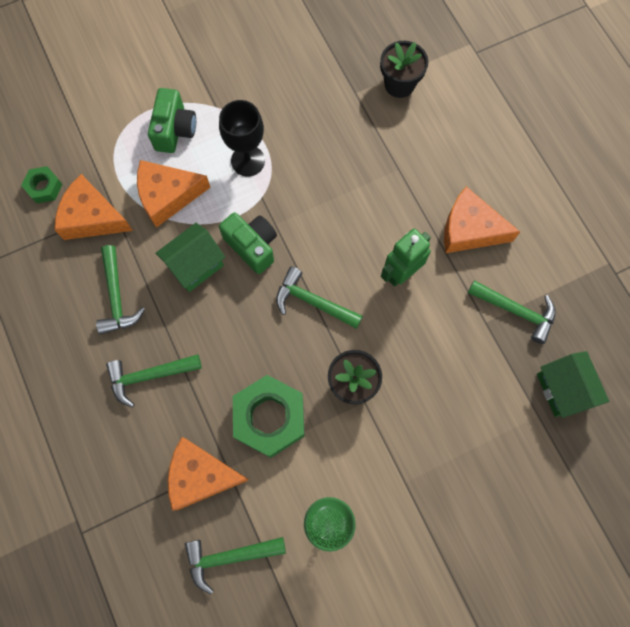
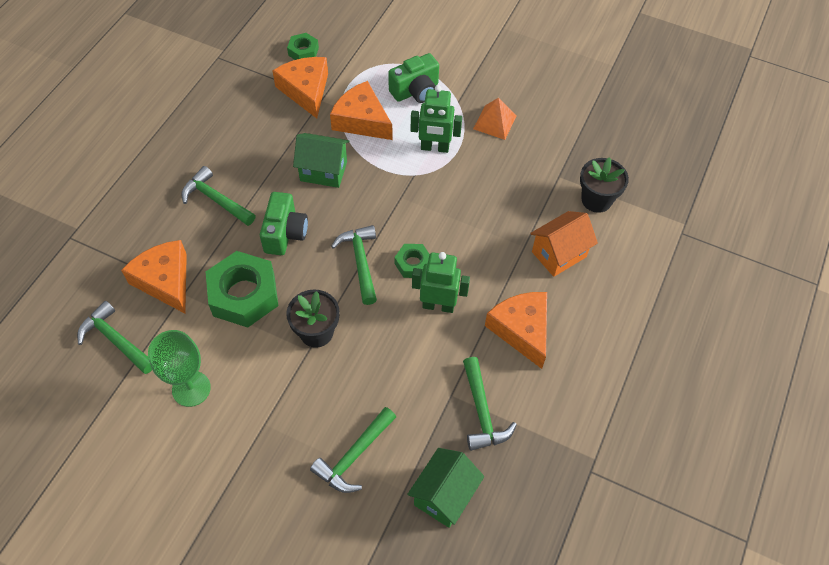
camera: 50 degrees right, 15 degrees down
green hammer [96,245,145,335] -> green hammer moved to [310,407,396,493]
black goblet [219,100,265,176] -> green robot [411,85,462,153]
green camera [219,212,277,274] -> green camera moved to [260,192,308,255]
none -> green nut [395,244,430,278]
none -> orange pyramid [473,98,517,140]
none -> orange house [530,211,598,277]

